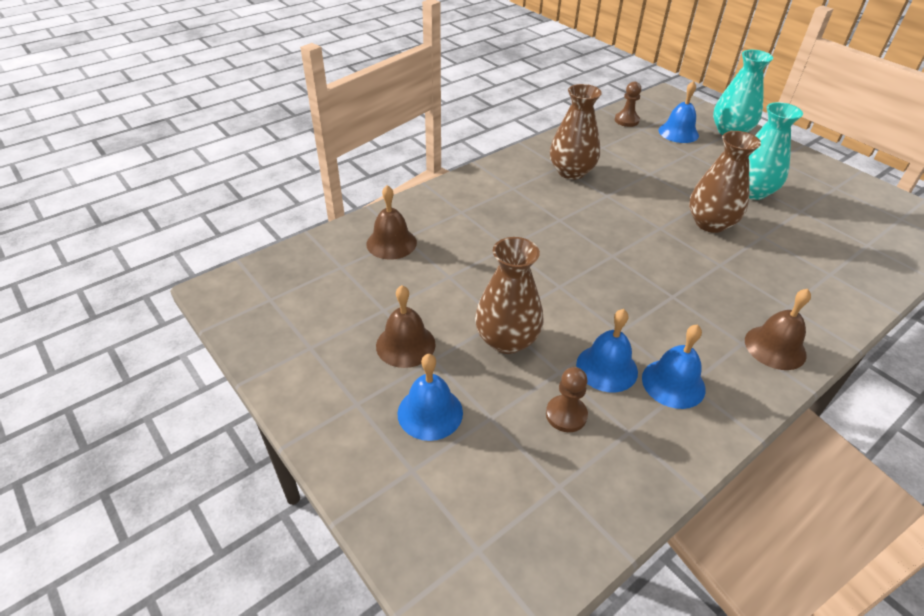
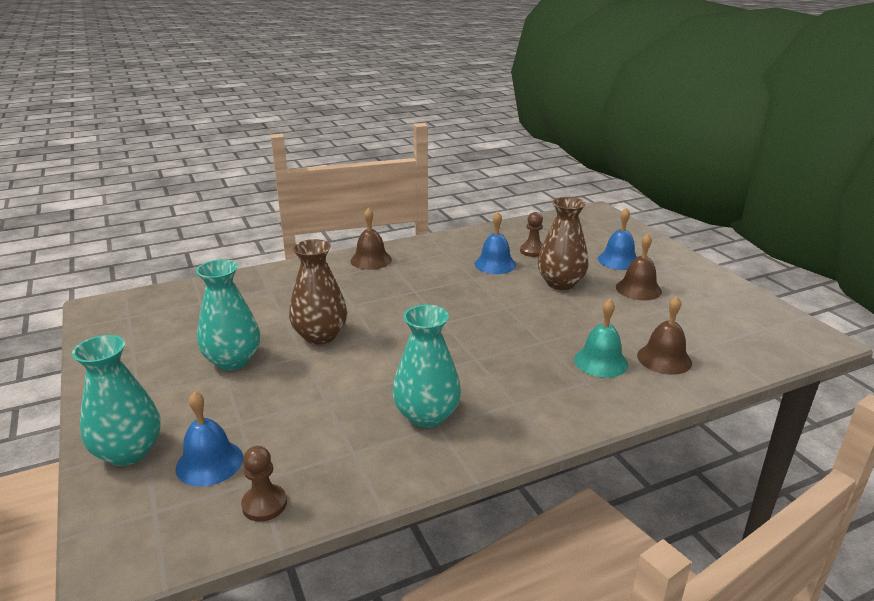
camera: 165 degrees left, 15 degrees down
brown vase [550,84,602,180] -> turquoise vase [392,305,461,428]
blue bell [642,324,706,409] -> none
none -> turquoise bell [574,299,628,378]

